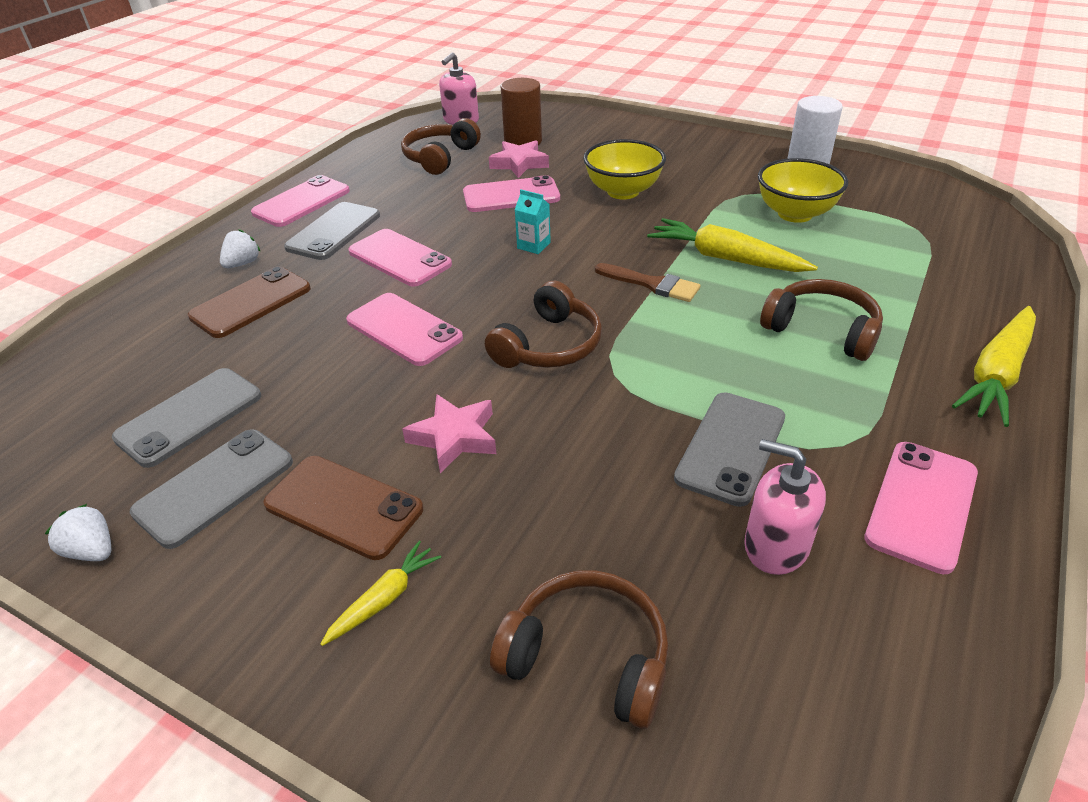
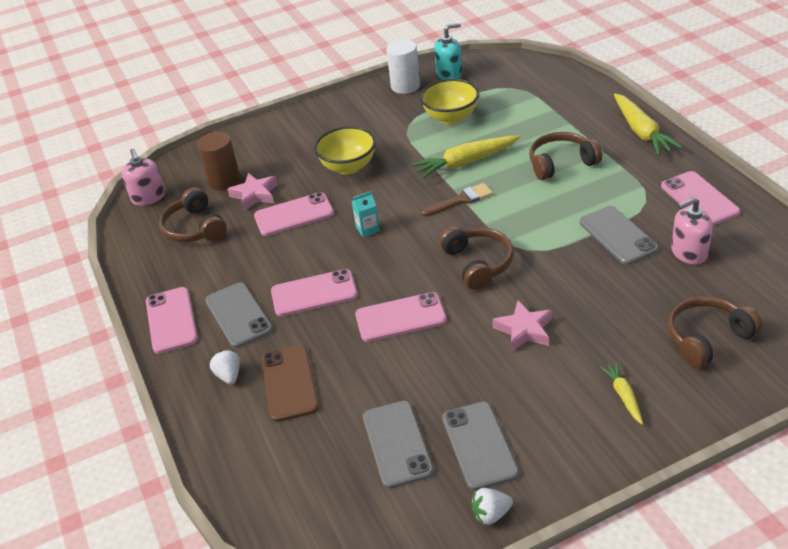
camera: 50 degrees left, 0 degrees up
brown phone [263,456,423,560] -> none
pink phone [463,175,560,212] -> pink phone turned 45 degrees clockwise [254,192,334,236]
none -> turquoise soap dispenser [434,23,462,80]

